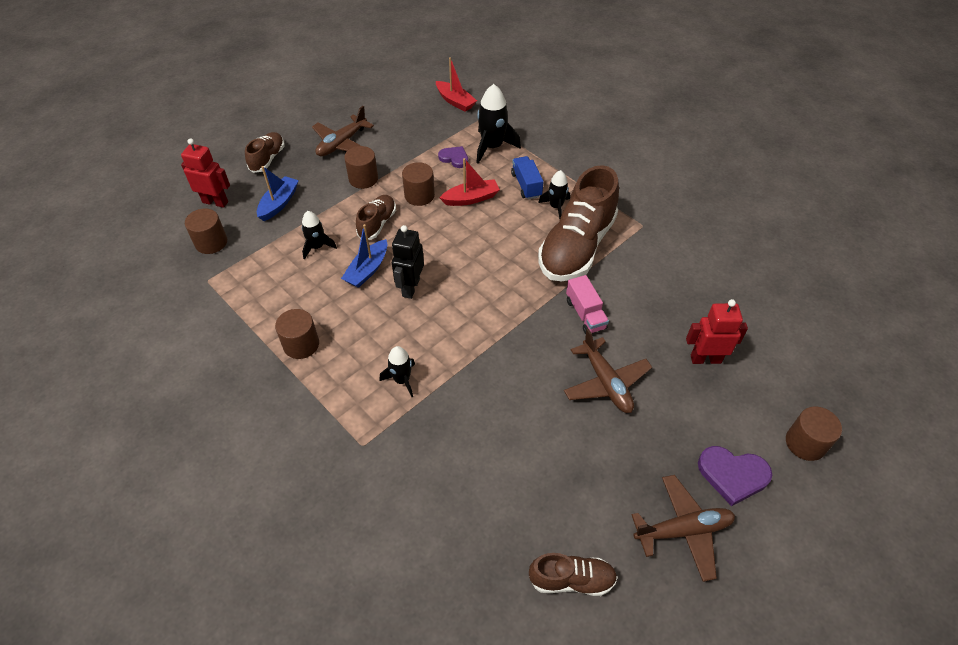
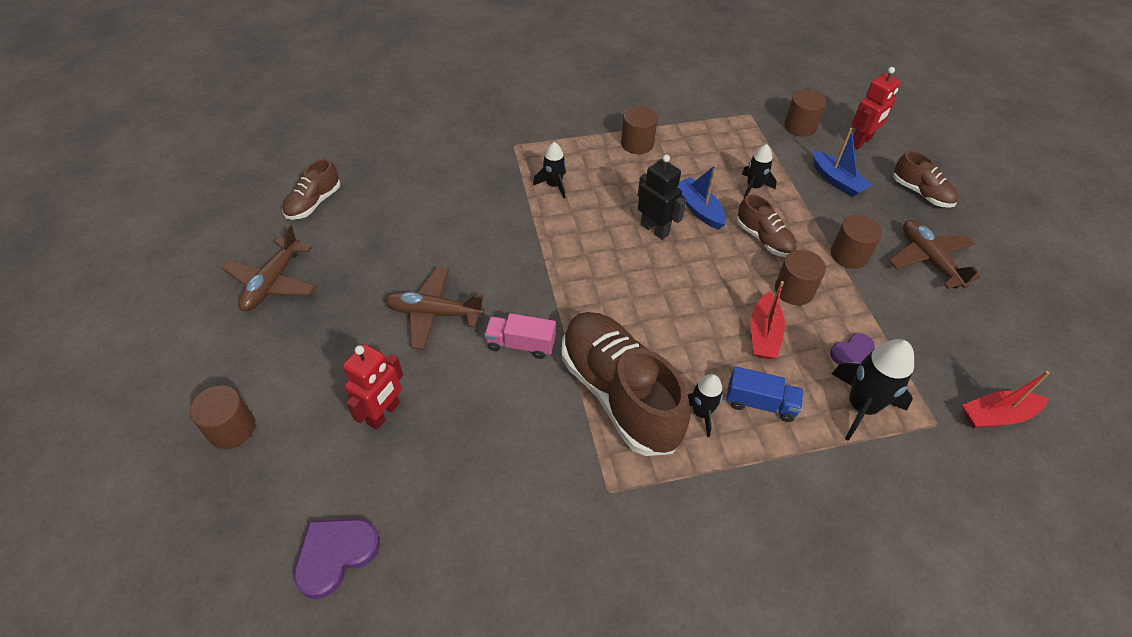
camera: 120 degrees right, 0 degrees up
purple heart [698,446,772,506] -> purple heart moved to [293,519,380,599]

